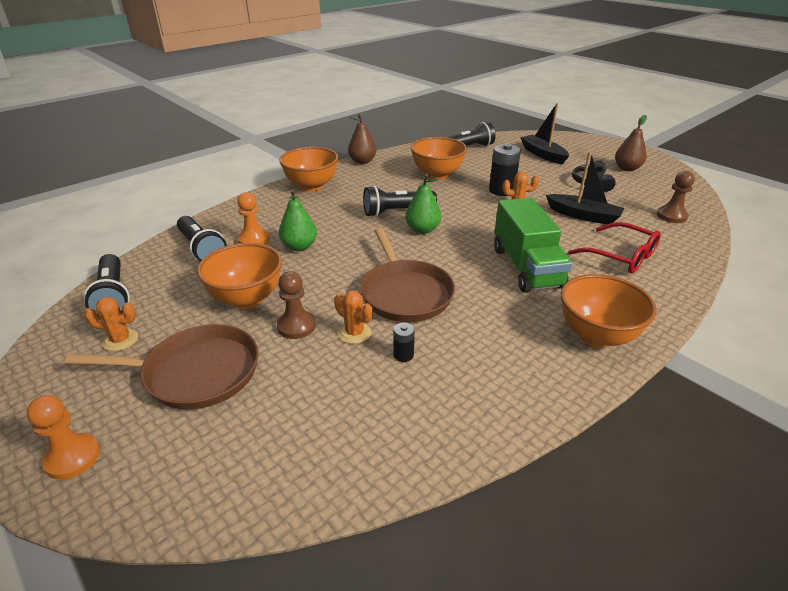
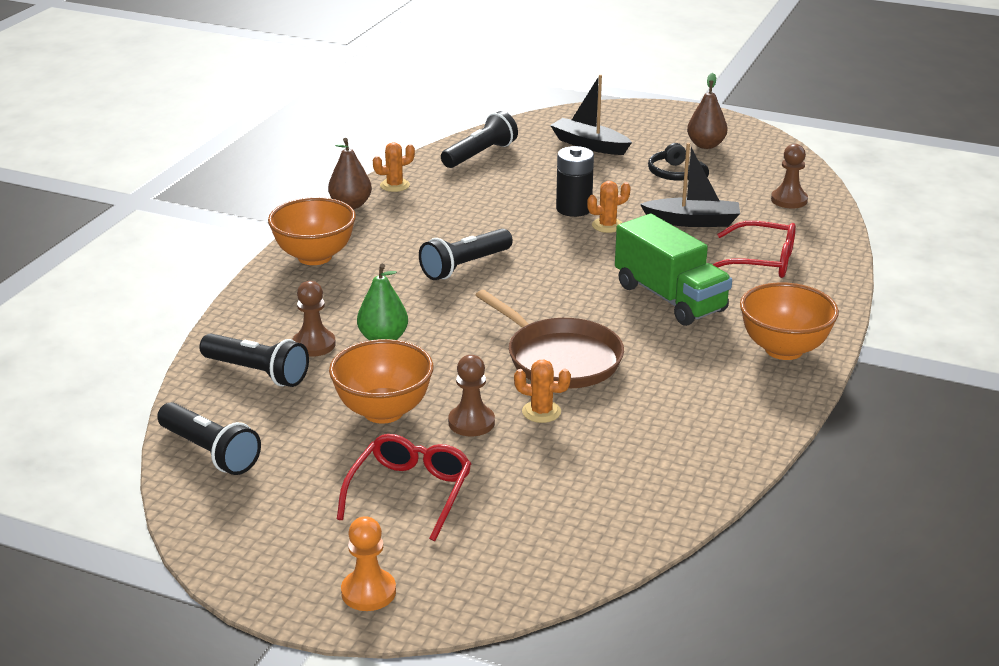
camera: 25 degrees left, 5 degrees down
brown pan [65,324,259,410] -> red glasses [337,434,471,541]
orange cactus [84,297,138,351] -> orange cactus moved to [373,142,415,192]
orange pawn [237,192,269,245] -> brown pawn [292,281,336,357]
black battery [394,322,415,362] -> none
green pear [405,174,441,234] -> none
orange bowl [411,137,467,180] -> none

